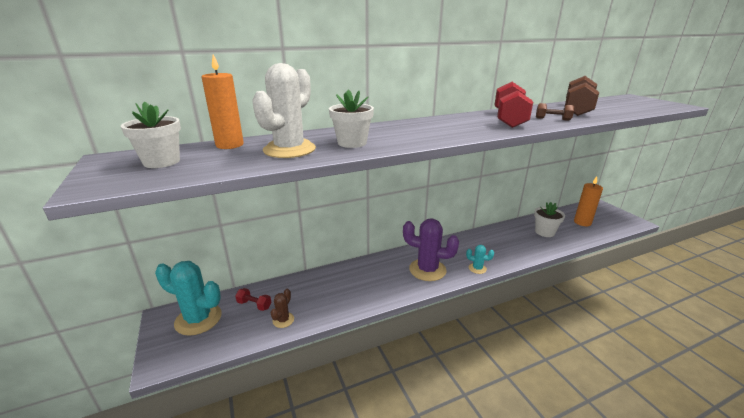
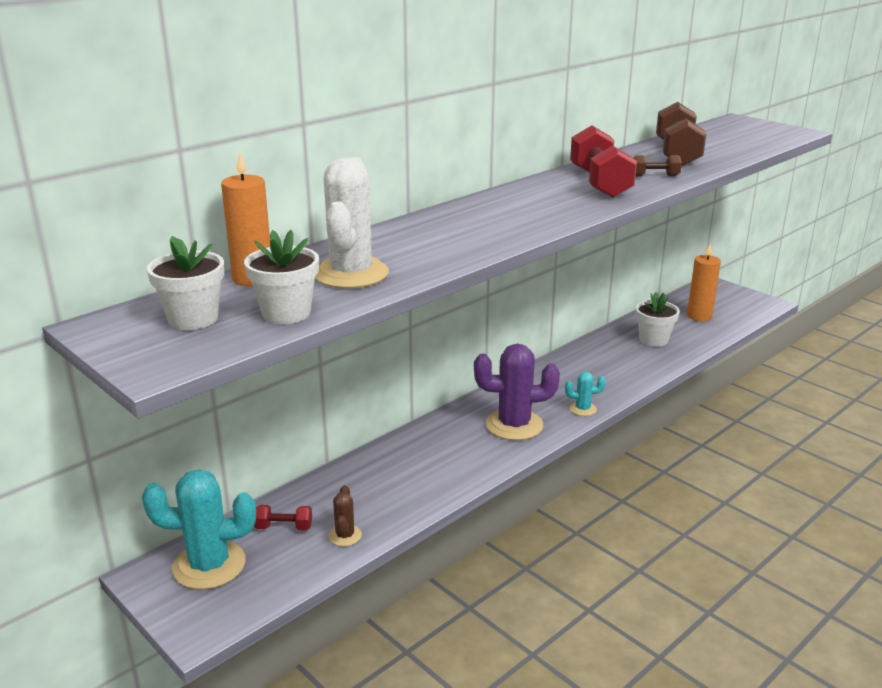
camera: 20 degrees left, 0 degrees up
white flower pot [329,89,374,148] -> white flower pot moved to [244,230,319,324]

